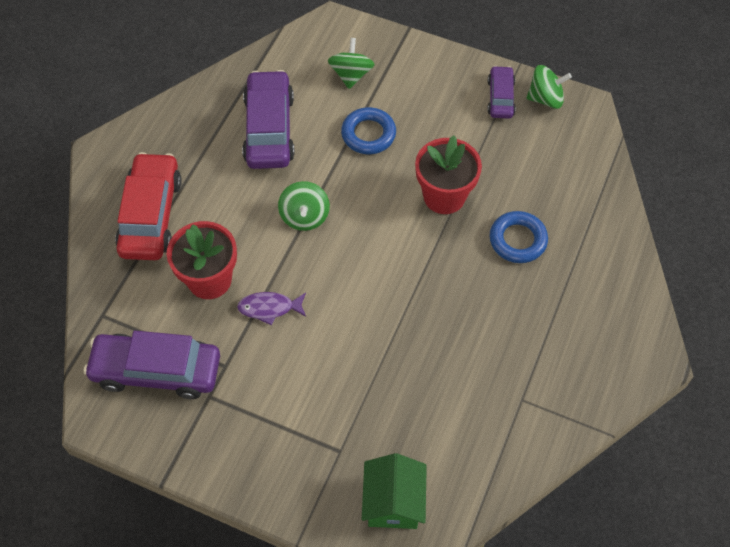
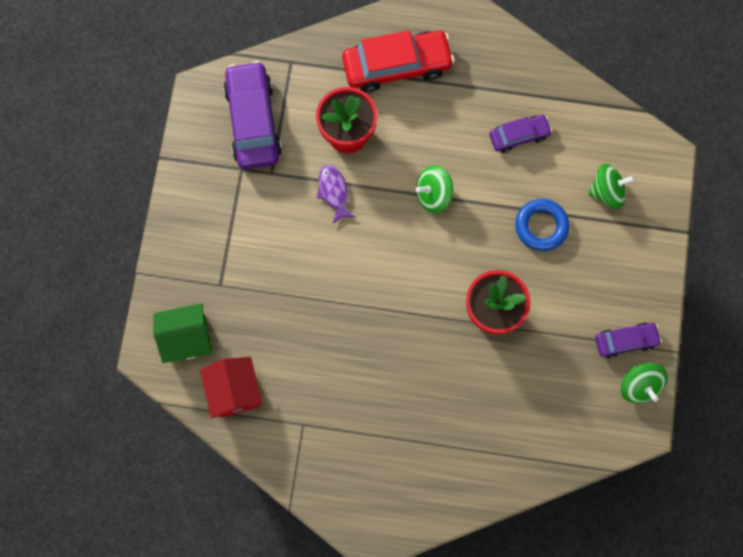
camera: 75 degrees right, 15 degrees up
purple car [242,70,295,169] -> purple car [489,115,552,153], size x0.55
blue ring [490,211,548,263] -> none
none -> red house [200,357,263,418]

